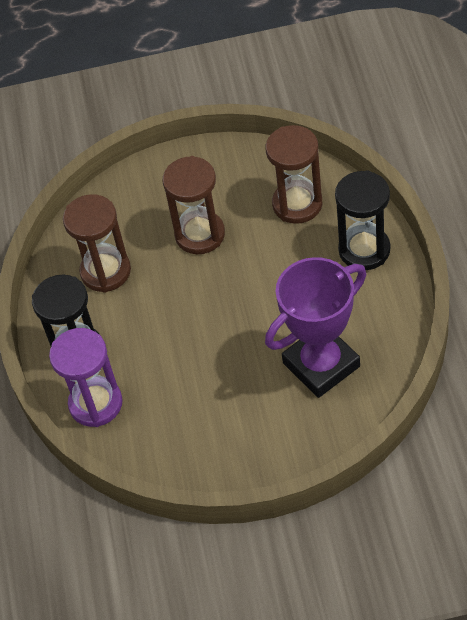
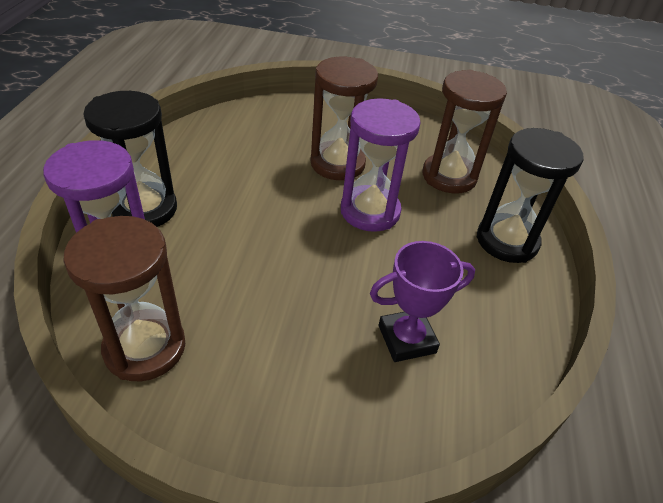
camera: 10 degrees right, 10 degrees down
brown hourglass [63,194,131,293] -> brown hourglass moved to [63,216,185,381]
purple trophy [265,257,366,398] -> purple trophy [370,241,475,362], size x0.60
none -> purple hourglass [341,98,421,232]

